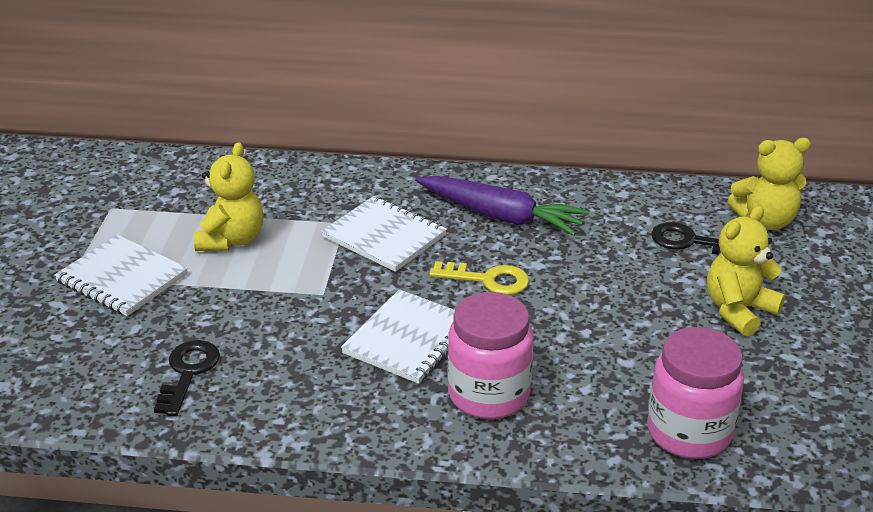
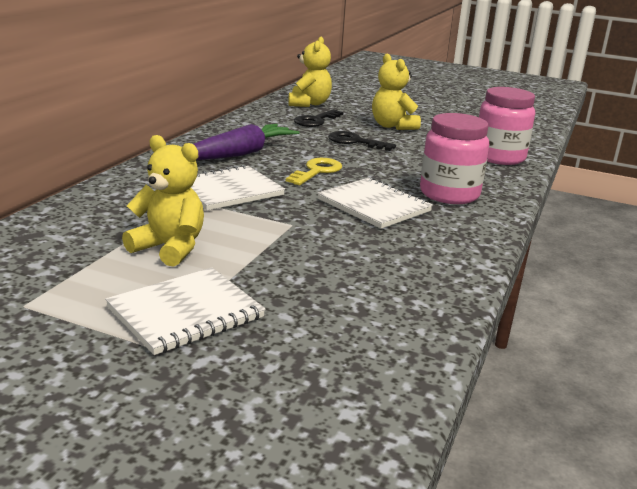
camera: 75 degrees left, 10 degrees down
black key [154,340,220,416] -> black key moved to [328,131,396,151]

